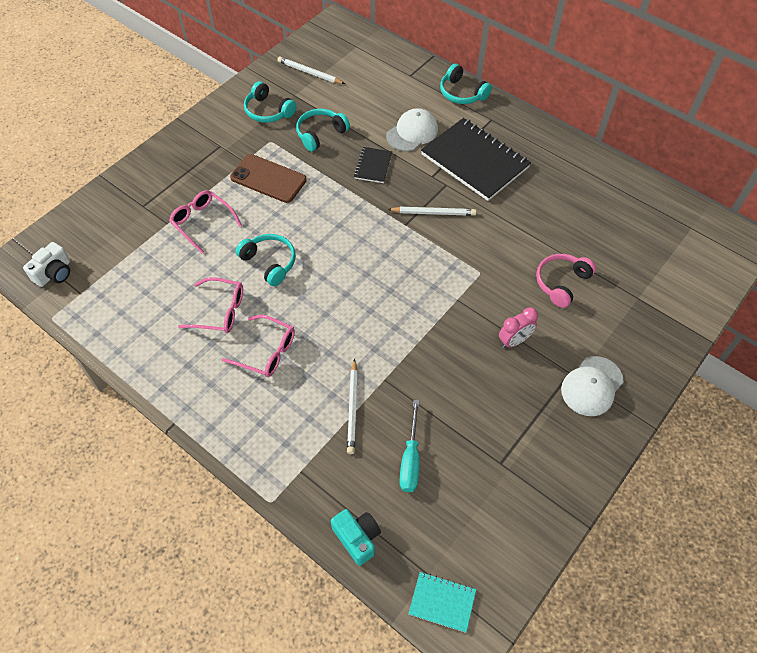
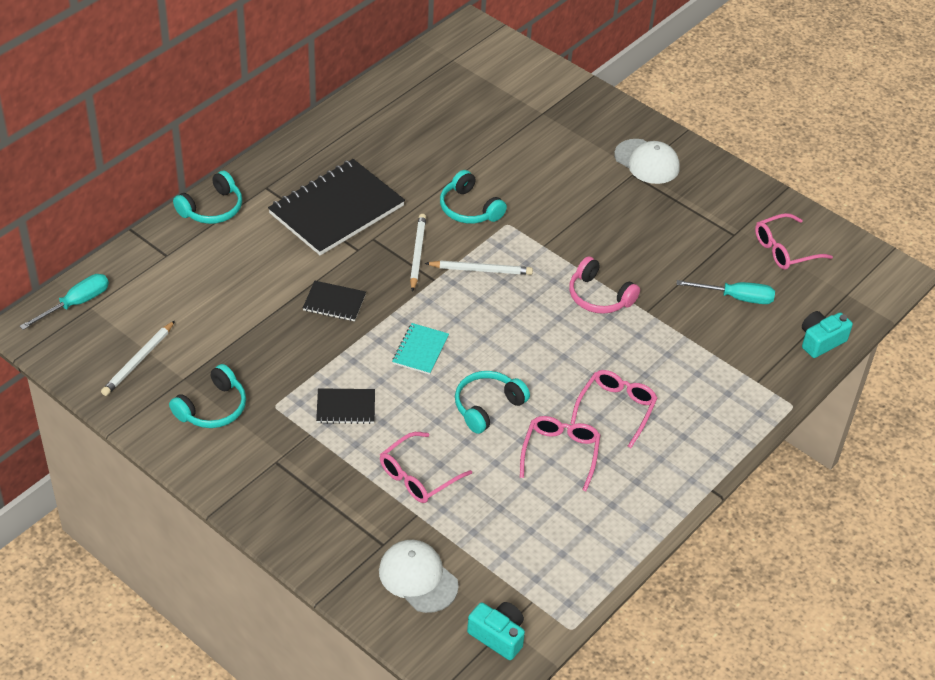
camera: 90 degrees left, 10 degrees down
white camera [23,242,70,287] -> turquoise camera [467,602,525,660]
brown phone [230,154,307,203] -> black notebook [316,388,375,424]
turquoise headphones [296,109,350,152] -> turquoise headphones moved to [440,170,507,224]
white pencil [347,359,358,454] -> white pencil moved to [425,260,533,275]
white cap [386,108,438,152] -> white cap moved to [379,540,459,613]
turquoise notebook [408,572,476,633] -> turquoise notebook moved to [392,323,449,375]
pink clock [499,307,538,348] -> none
pink headphones [536,254,596,308] -> pink headphones moved to [569,256,640,314]
none -> turquoise screwdriver [19,274,109,330]
none -> pink glasses [755,213,833,270]

